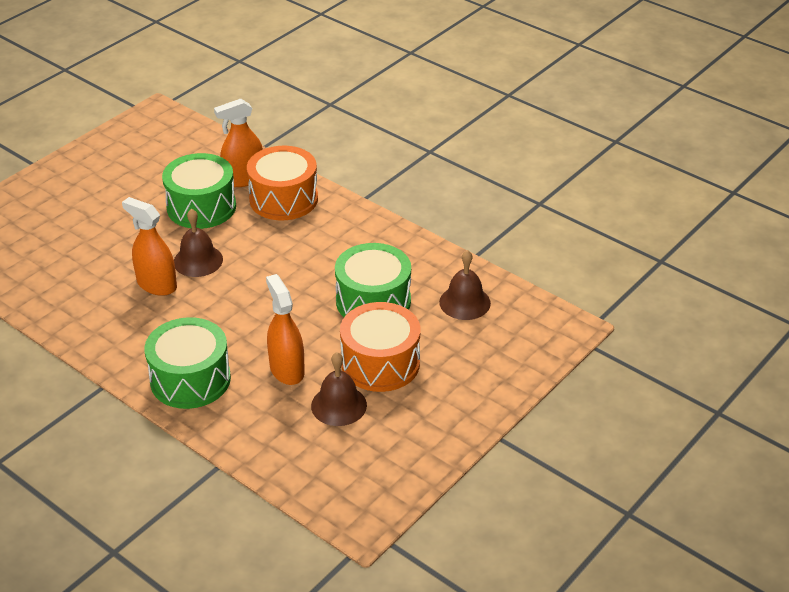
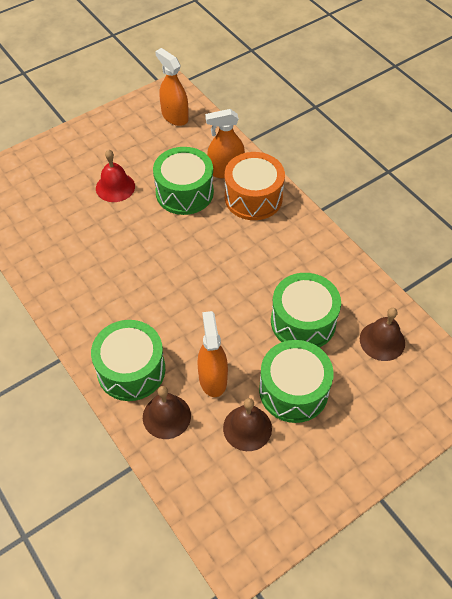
camera: 15 degrees right, 15 degrees up
orange spray bottle [122,197,177,296] -> orange spray bottle moved to [155,48,189,126]
brown bell [174,209,223,277] -> brown bell moved to [143,386,191,439]
orange drum [340,302,421,392] -> green drum [259,340,334,423]
none -> red bell [96,149,135,202]

